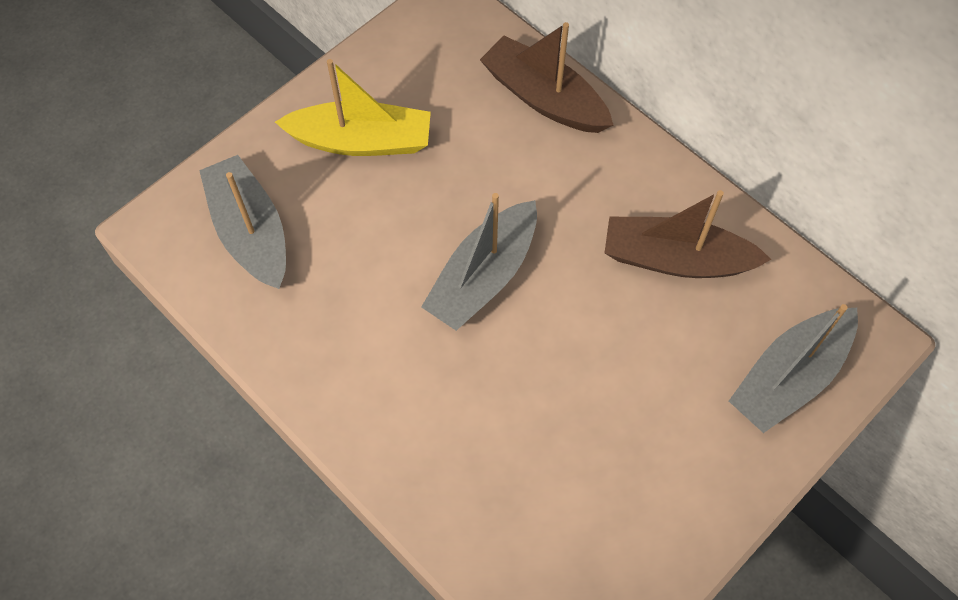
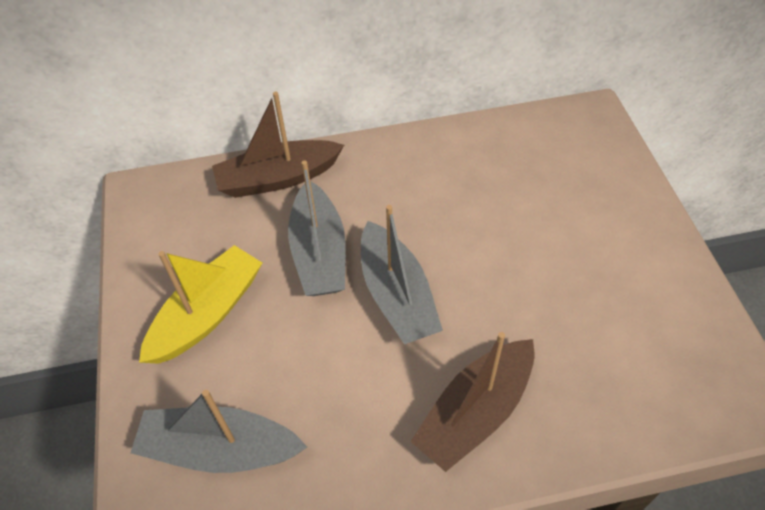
camera: 55 degrees left, 10 degrees down
brown boat [605,190,771,278] -> brown boat moved to [410,332,535,472]
grey boat [729,304,858,433] -> grey boat moved to [288,160,346,296]

